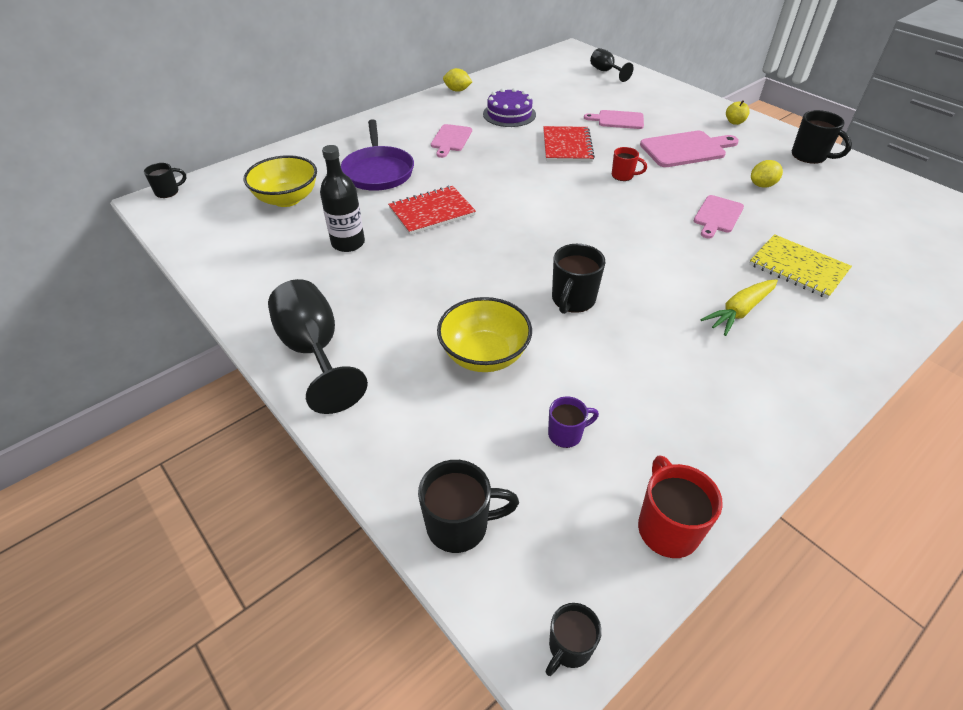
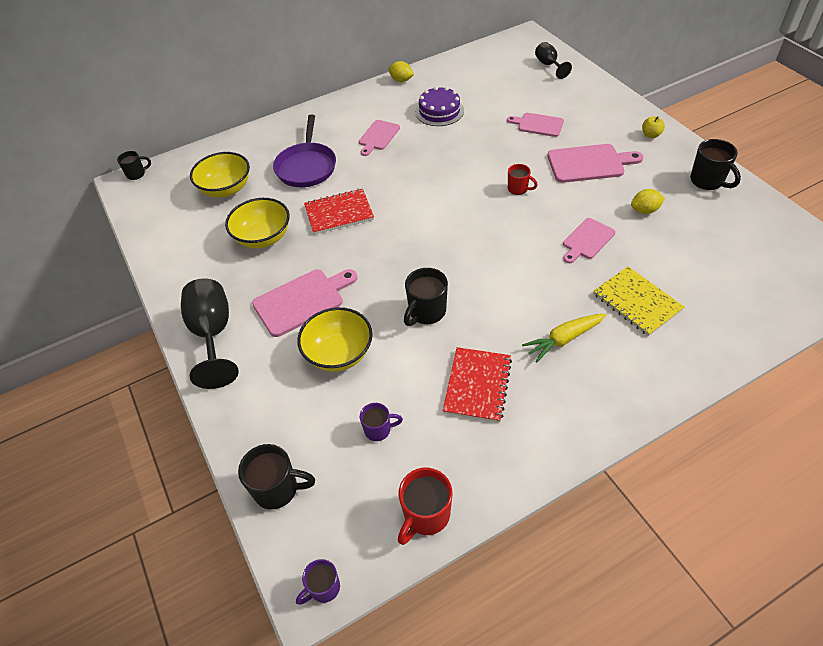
camera: 15 degrees right, 5 degrees up
black bottle [320,145,365,252] -> yellow bowl [225,198,290,248]
red notebook [543,126,595,162] -> red notebook moved to [443,347,512,422]
black mug [546,603,602,676] -> purple mug [296,559,340,605]
red mug [638,455,723,558] -> red mug turned 150 degrees counterclockwise [398,468,452,545]
none -> pink cutting board [252,269,358,337]

